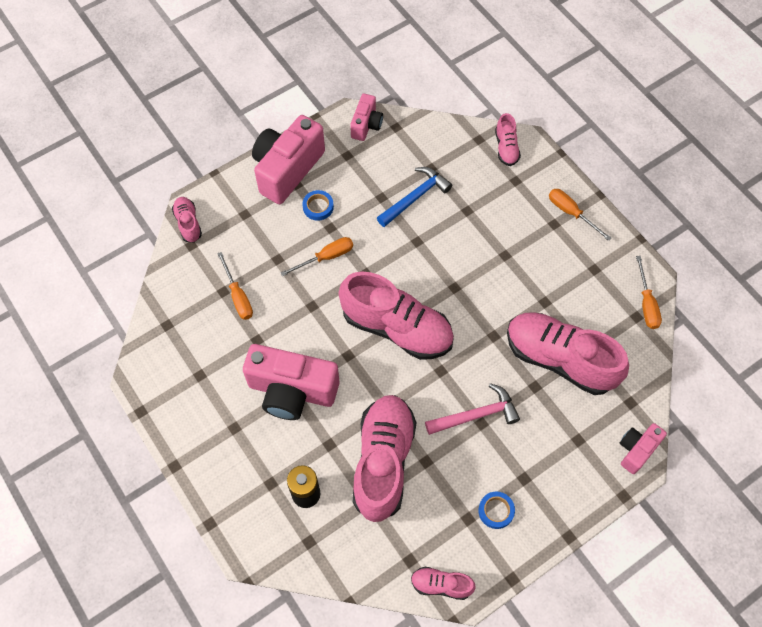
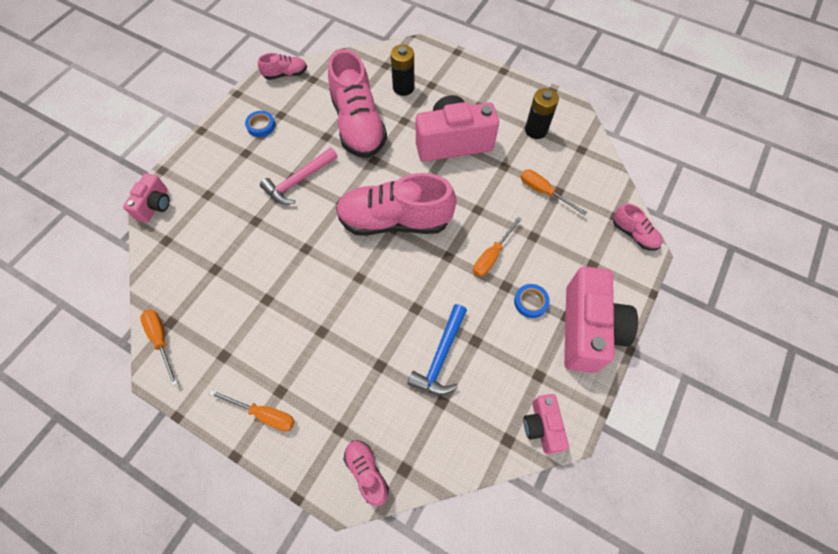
camera: 155 degrees right, 0 degrees up
pink shoe [507,312,629,395] -> none
none -> black battery [525,88,559,139]

